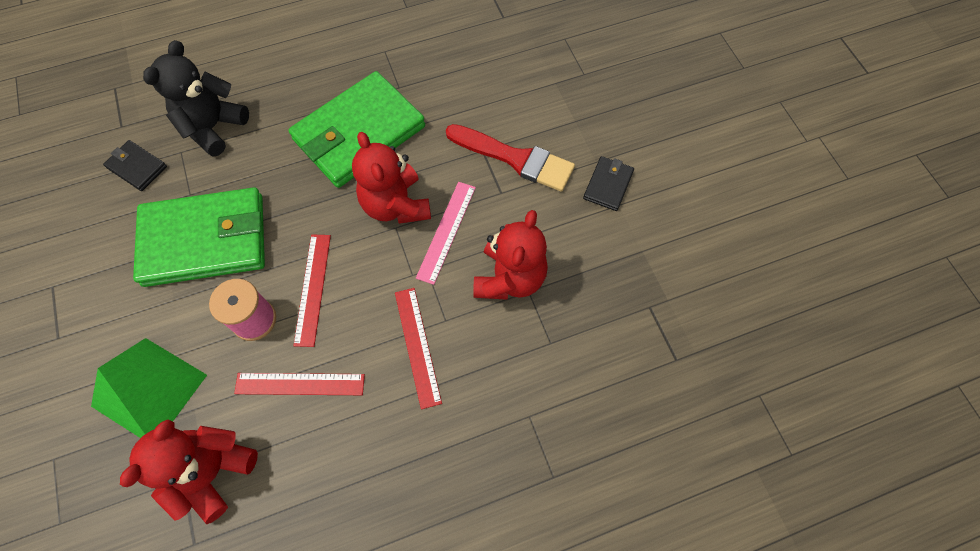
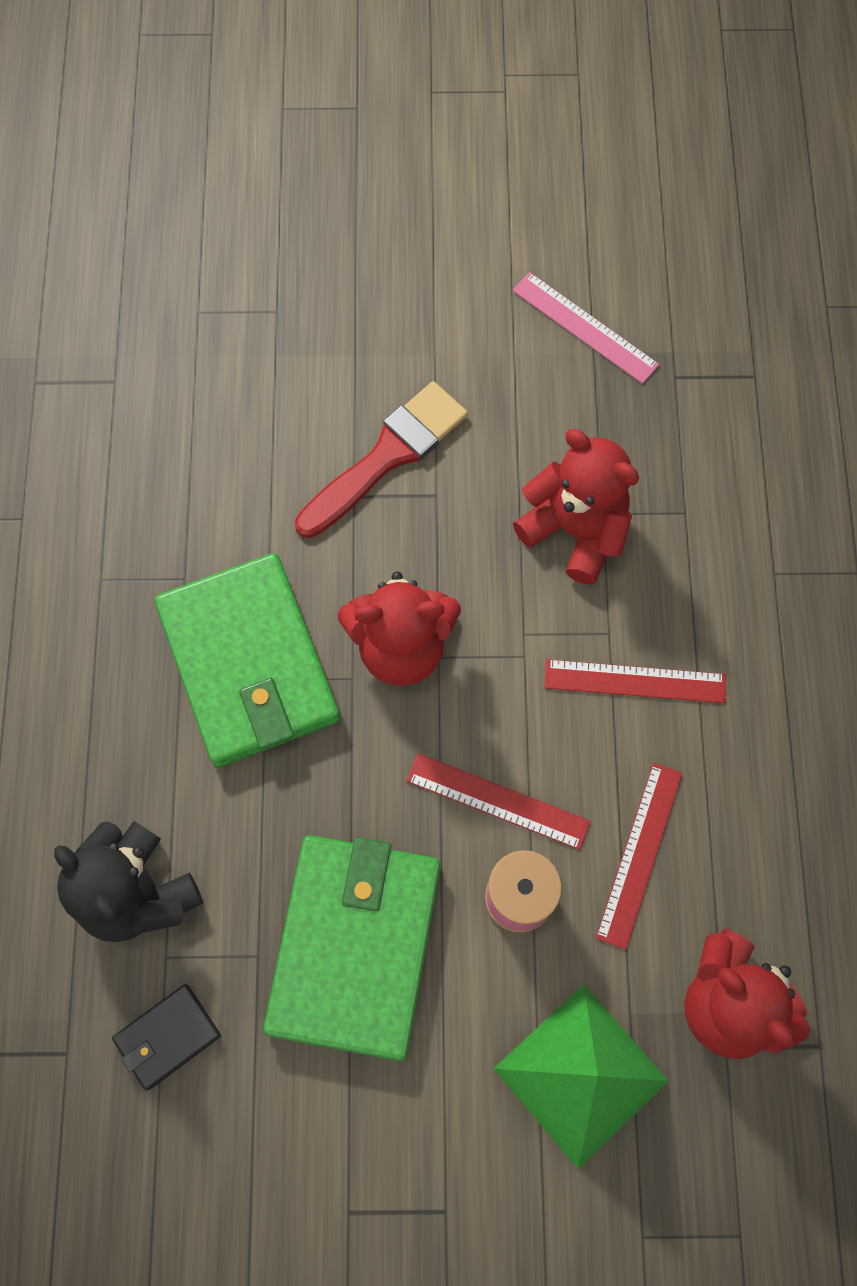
camera: 70 degrees left, 5 degrees up
pink ruler [416,182,476,285] -> pink ruler moved to [513,272,659,384]
black wallet [583,156,634,211] -> none

